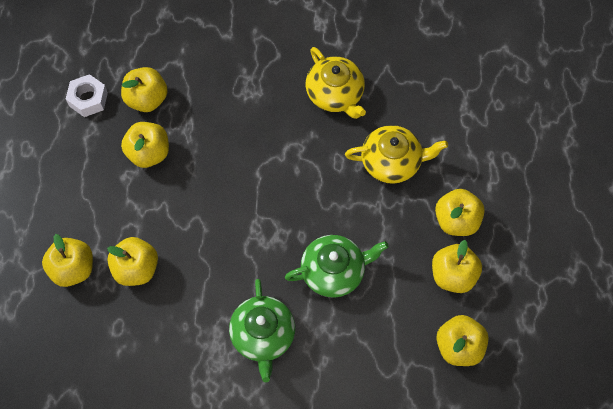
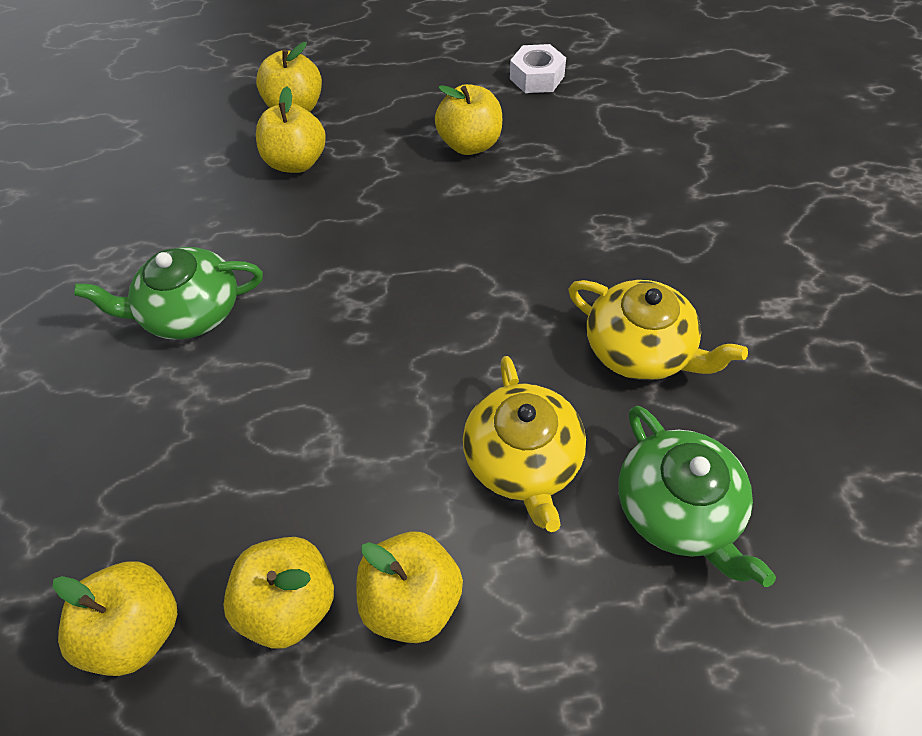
camera: 85 degrees right, 10 degrees down
yellow apple [121,67,168,112] -> none
green teapot [285,235,389,298] -> green teapot moved to [618,406,776,587]
yellow teapot [306,47,366,119] -> yellow teapot turned 105 degrees counterclockwise [568,280,748,380]

